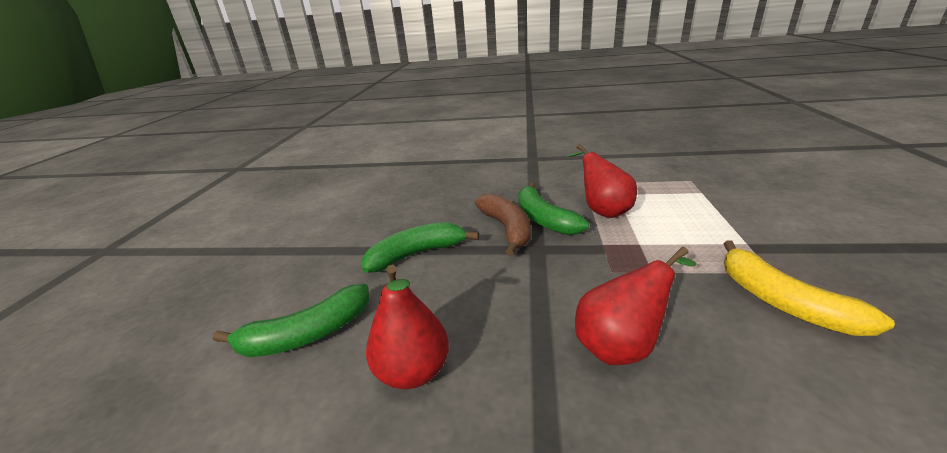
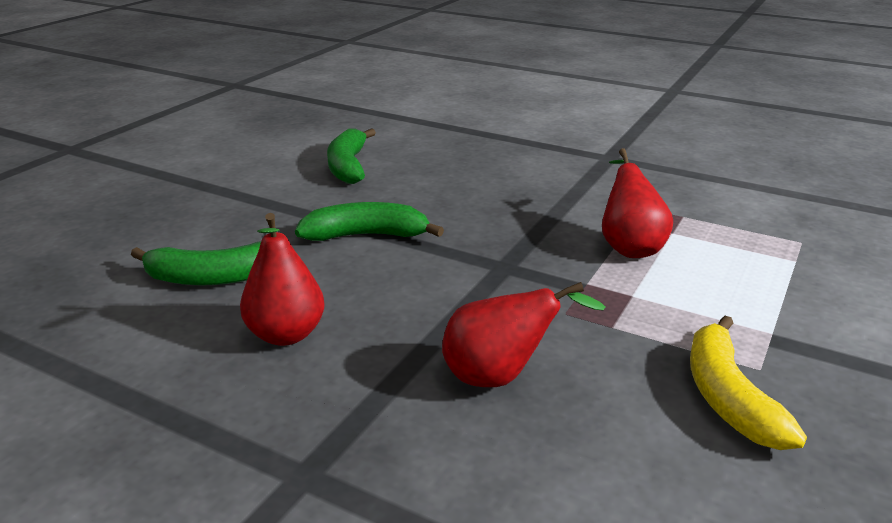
camera: 20 degrees right, 0 degrees up
brown banana [474,193,531,256] -> none
green banana [518,183,589,235] -> green banana moved to [327,128,376,184]

